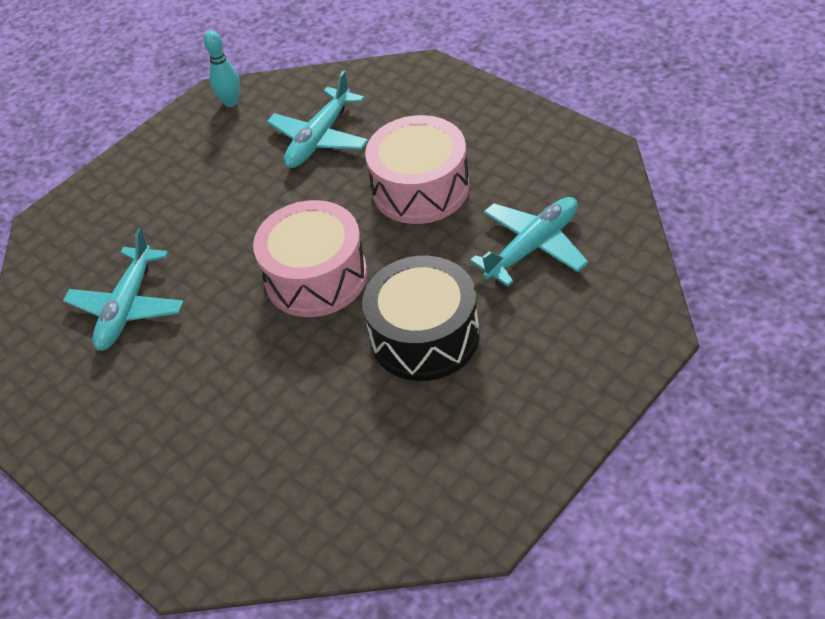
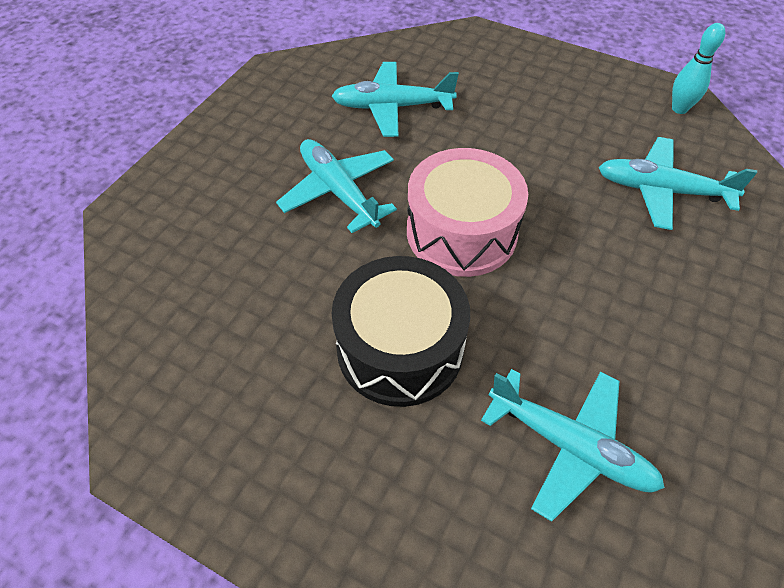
camera: 70 degrees right, 5 degrees up
pink drum [365,115,469,224] -> none
none -> turquoise plane [276,139,397,233]

